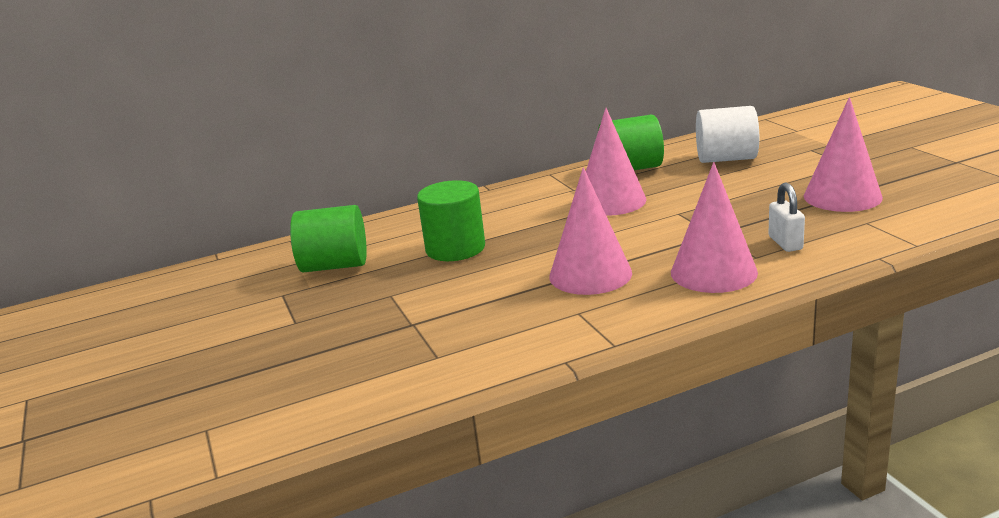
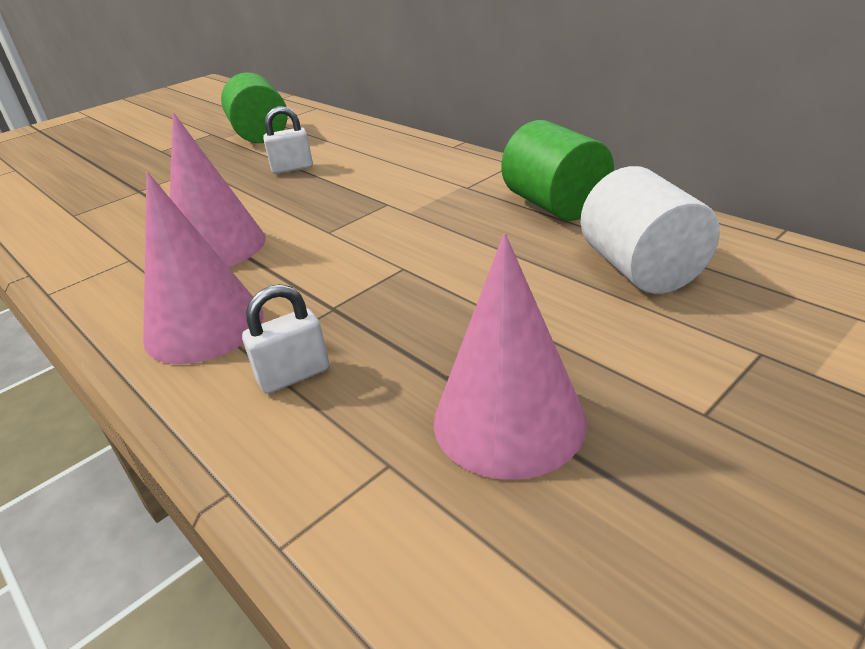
camera: 70 degrees right, 10 degrees up
green cylinder [417,180,485,261] -> white padlock [263,106,313,174]
pink cone [586,108,646,216] -> none

